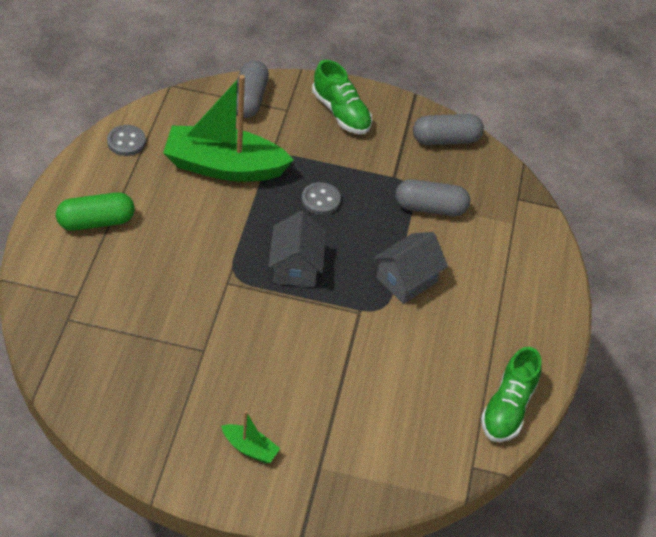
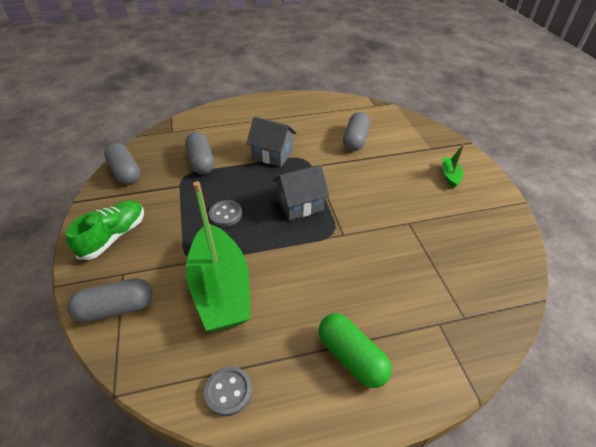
camera: 110 degrees left, 5 degrees down
green shoe [481,347,542,442] -> none
none -> grey capsule [343,112,370,151]

